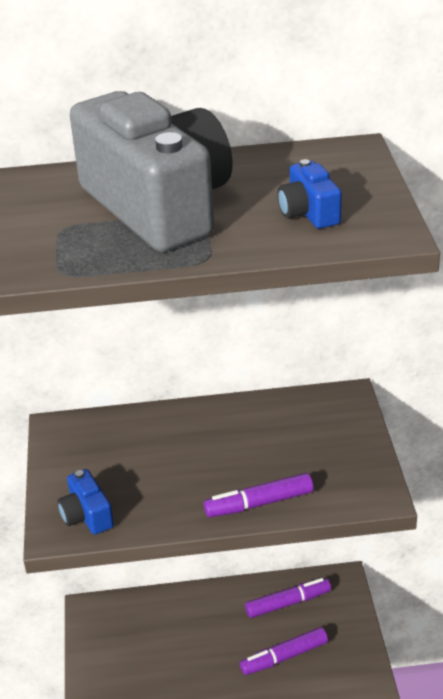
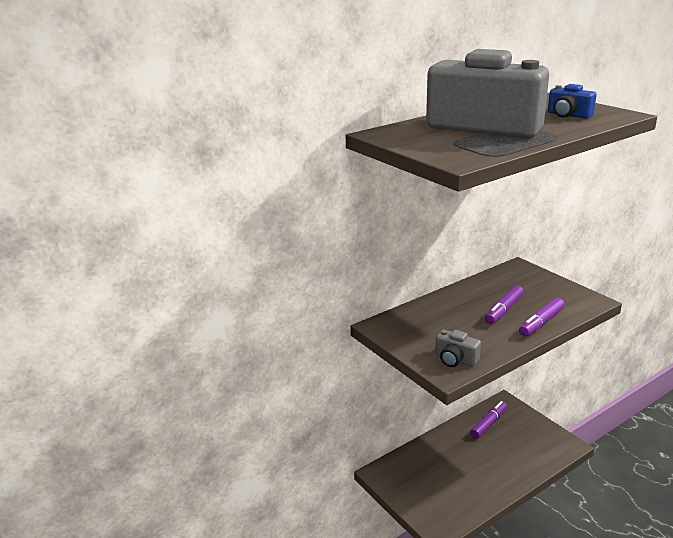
camera: 30 degrees left, 10 degrees down
blue camera [57,469,114,535] -> grey camera [435,330,481,367]
purple marker [240,627,328,675] -> purple marker moved to [485,285,524,324]

